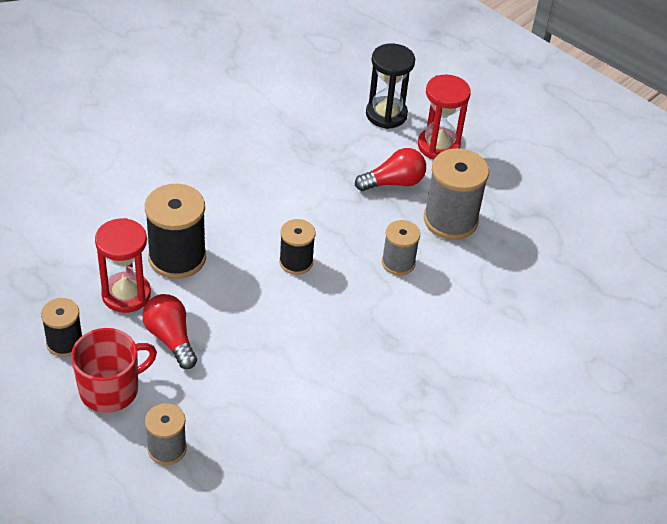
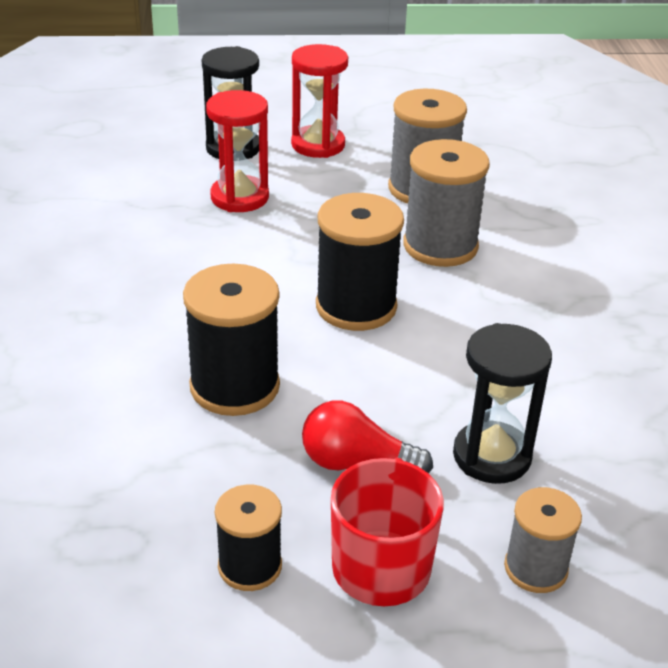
camera: 45 degrees left, 10 degrees down
red hourglass [95,218,151,313] -> red hourglass moved to [206,90,269,212]
black spool [279,219,316,275] -> black spool [316,193,404,331], size x1.68
red light bulb [355,148,426,191] -> none
grey spool [382,220,420,275] -> grey spool [403,139,490,267], size x1.68
none -> black hourglass [453,323,552,484]

